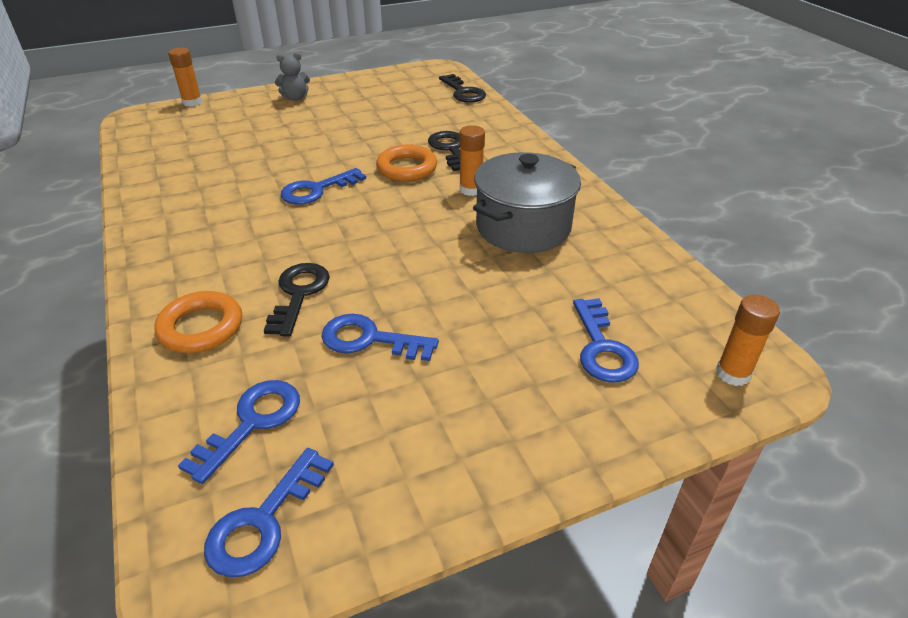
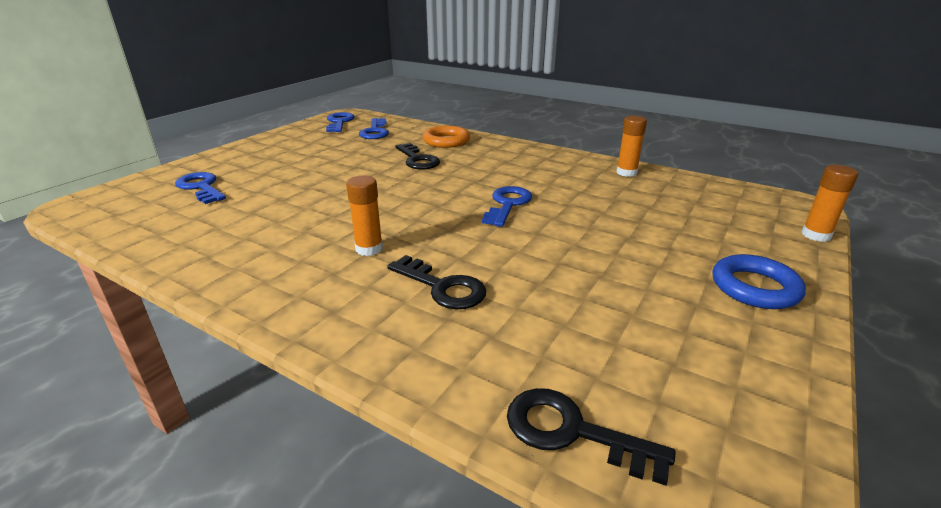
camera: 145 degrees right, 10 degrees down
grey teddy bear [275,52,310,101] -> blue ring [713,254,806,309]
blue key [322,314,439,361] -> none
orange ring [376,144,437,181] -> none
grey pot [473,152,581,253] -> none
orange glue stick [716,295,780,386] -> orange glue stick moved to [616,116,647,177]

